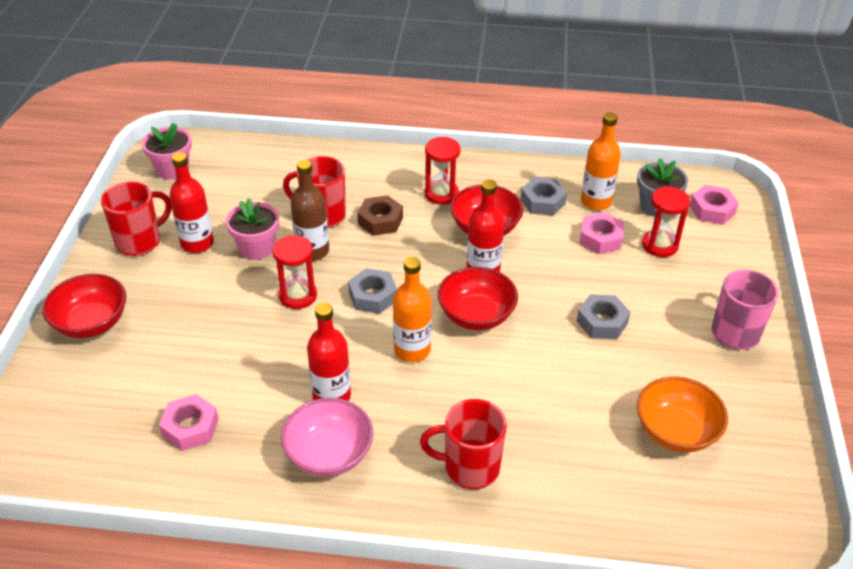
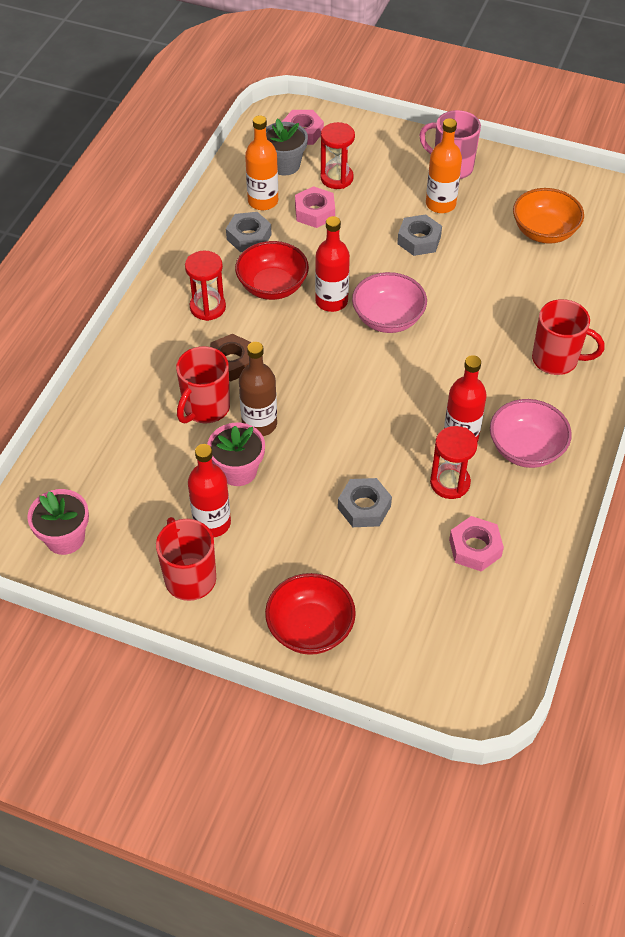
camera: 75 degrees left, 10 degrees up
red hourglass [272,235,317,309] -> red hourglass moved to [430,426,478,499]
grey nut [348,268,397,314] -> grey nut moved to [338,478,392,527]
orange bottle [393,257,432,362] -> orange bottle moved to [426,118,462,213]
red mug [420,399,507,489] -> red mug turned 90 degrees counterclockwise [532,299,605,375]
red bowl [438,267,518,330] -> pink bowl [352,272,427,333]

